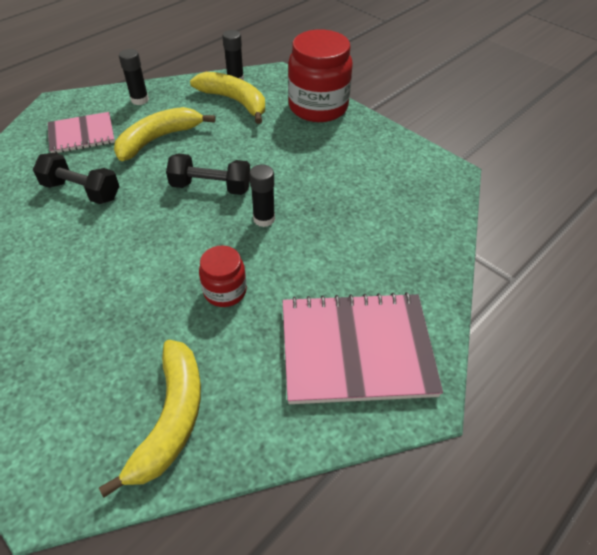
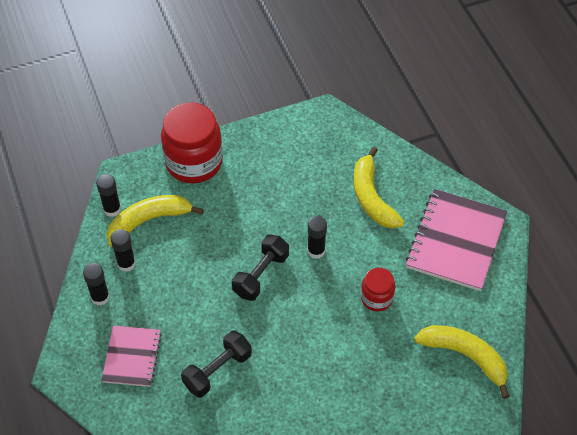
camera: 65 degrees left, 5 degrees up
yellow banana [114,107,215,161] -> yellow banana moved to [354,147,405,229]
none -> black glue stick [111,229,136,272]

